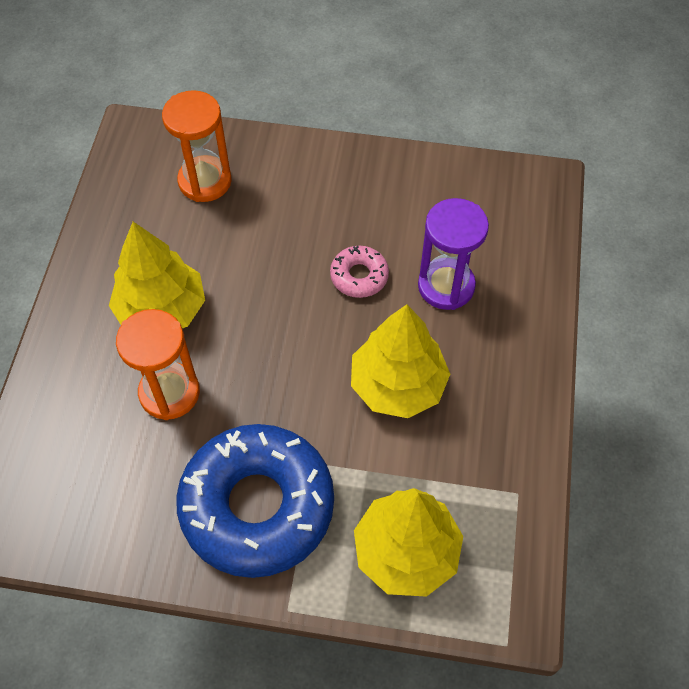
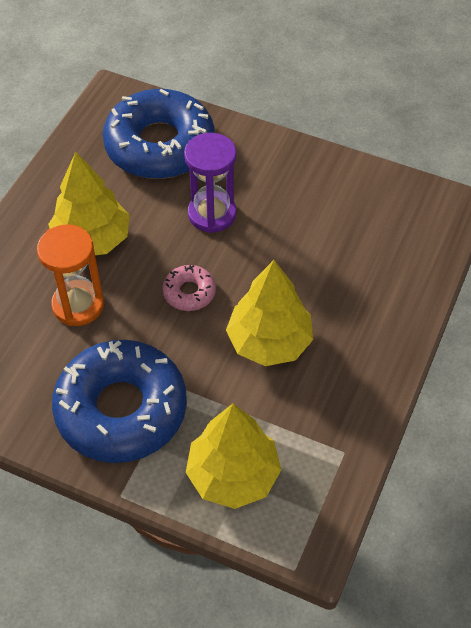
camera: 15 degrees right, 5 degrees down
orange hourglass [162,90,232,202] -> blue donut [103,89,215,179]
pink donut [330,246,389,298] -> pink donut moved to [163,265,216,311]
purple hourglass [418,198,489,310] -> purple hourglass moved to [184,133,237,233]

